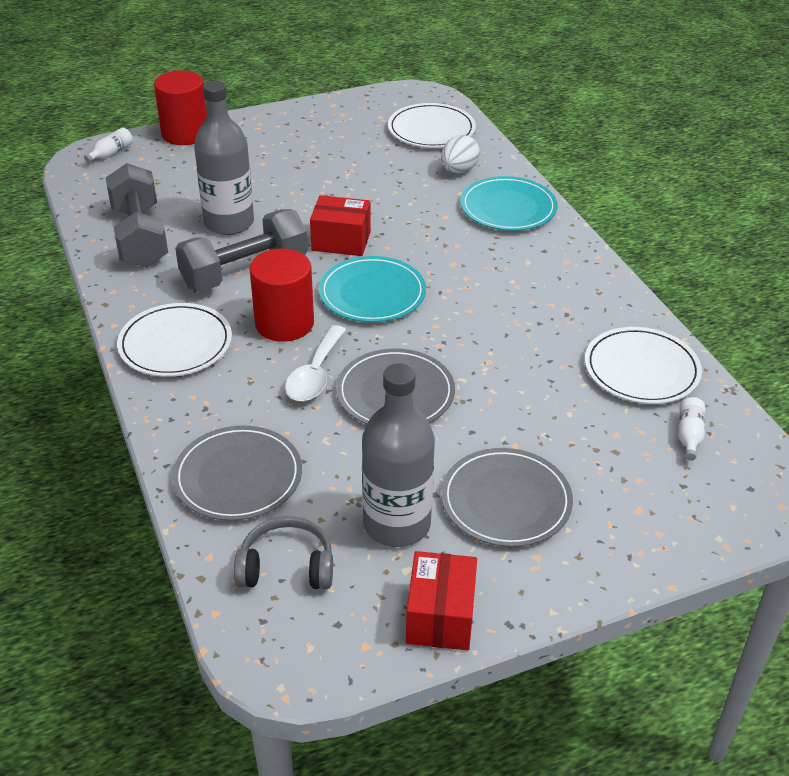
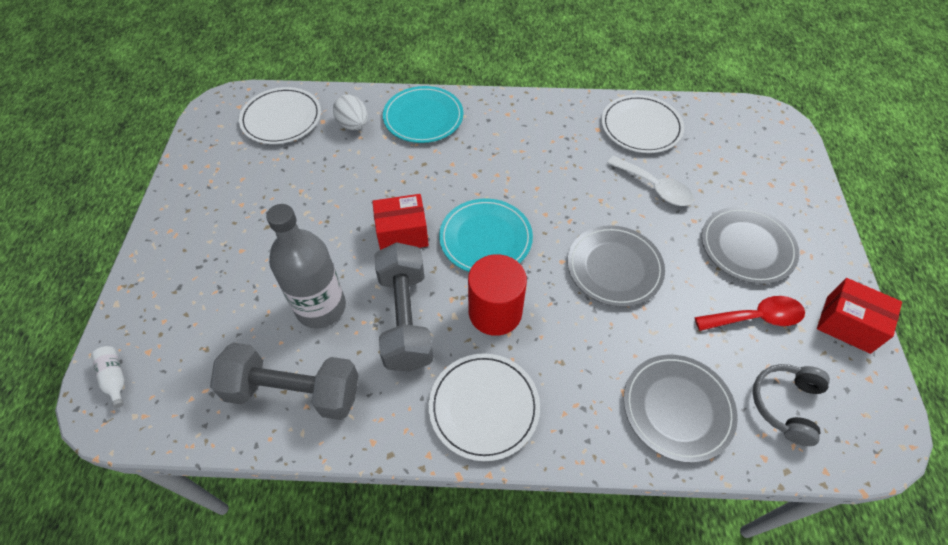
camera: 65 degrees left, 15 degrees up
red cylinder [154,70,207,145] -> none
white spoon [285,325,346,401] -> white spoon moved to [607,156,694,206]
red box [310,195,371,256] -> red box turned 45 degrees clockwise [372,194,429,250]
grey bottle [362,364,435,547] -> red spoon [694,296,805,331]
white bottle [679,397,705,461] -> none

